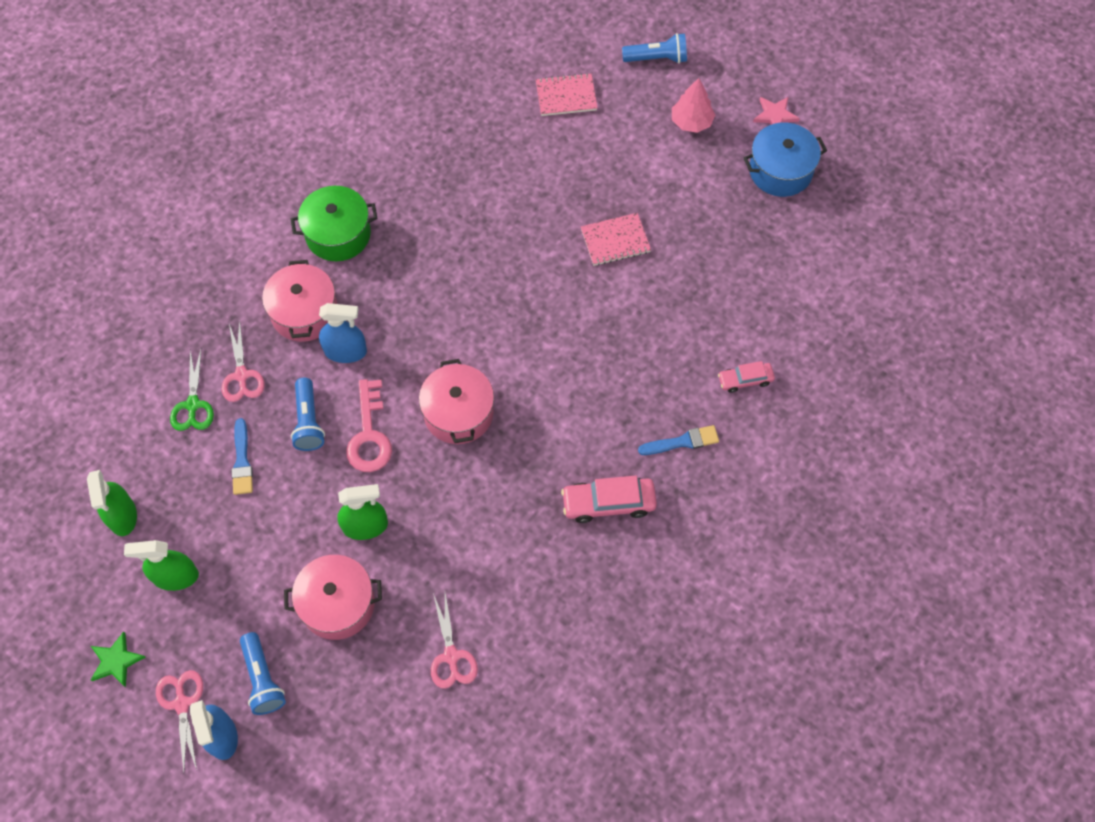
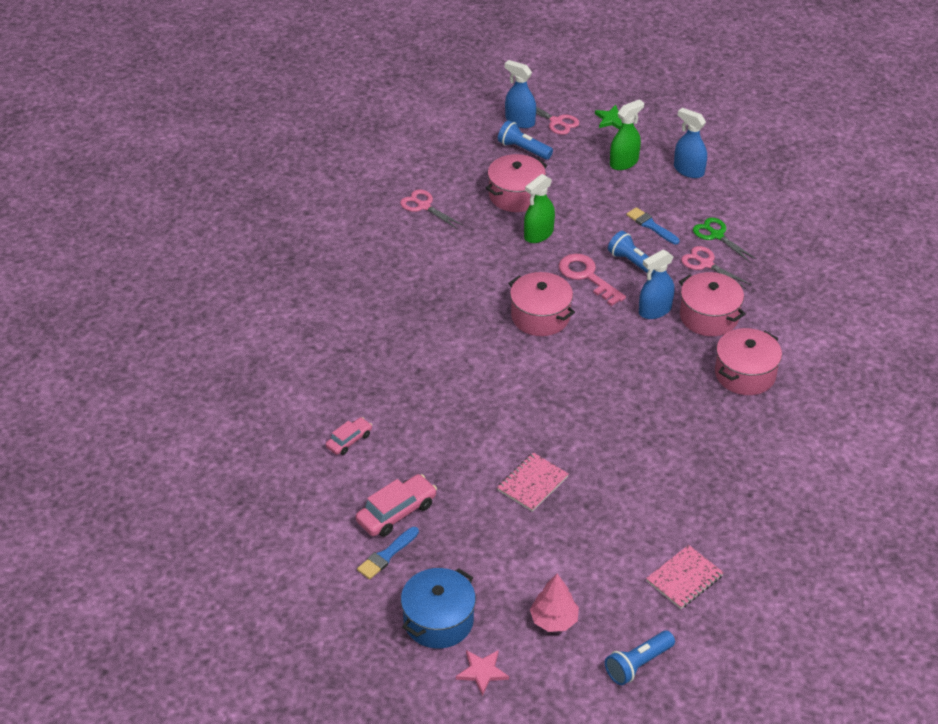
camera: 145 degrees right, 20 degrees down
green spray bottle [87,470,137,536] -> blue spray bottle [674,108,707,178]
green pot [291,186,378,261] -> pink pot [715,328,782,395]
pink car [561,476,657,523] -> pink car moved to [356,474,437,537]
blue brush [638,425,719,455] -> blue brush moved to [357,527,419,579]

